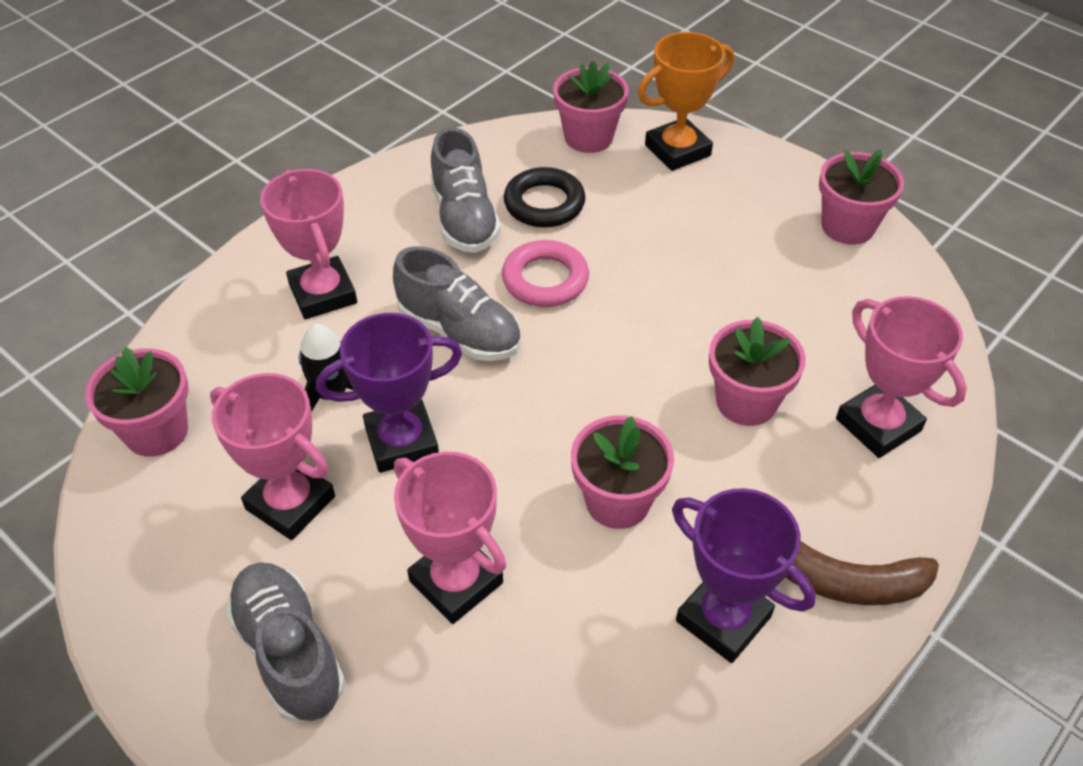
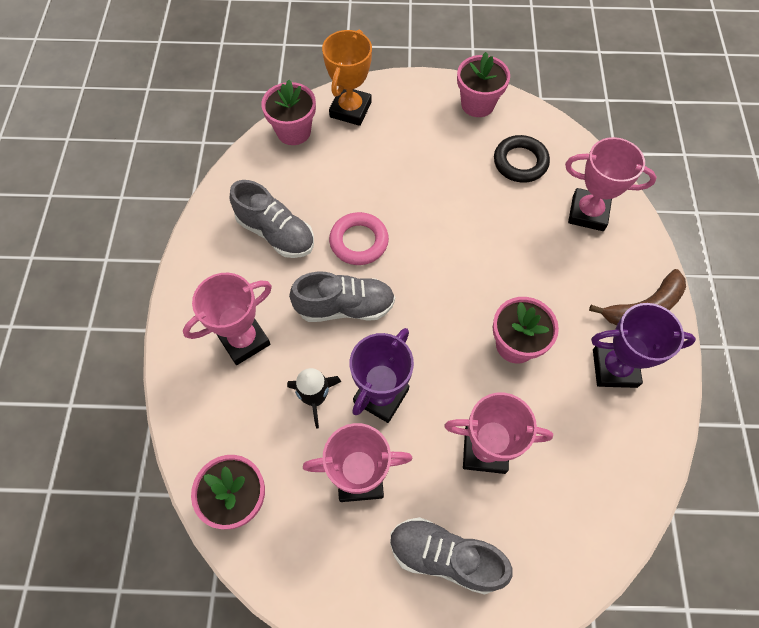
camera: 40 degrees left, 15 degrees up
pink trophy [260,169,357,319] -> pink trophy turned 60 degrees counterclockwise [183,273,272,365]
black ring [504,167,585,227] -> black ring moved to [494,135,550,183]
pink flower pot [709,317,806,426] -> none

